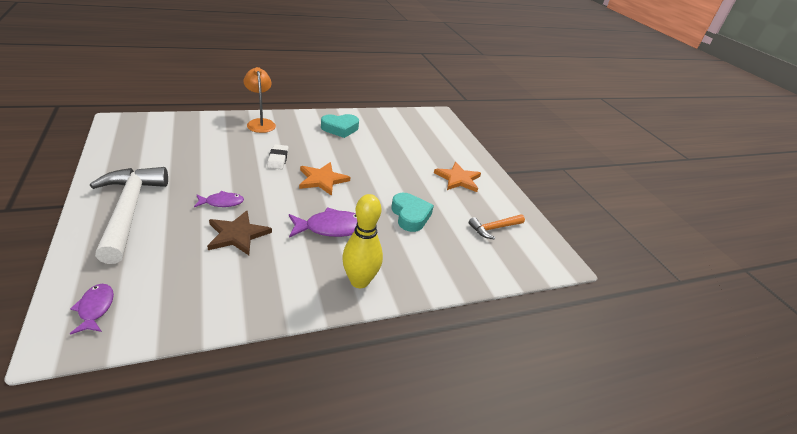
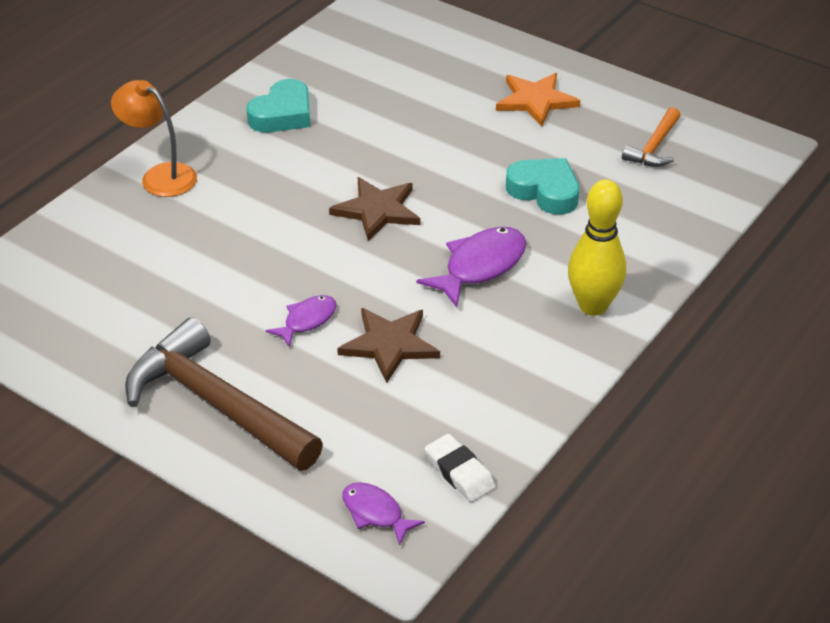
camera: 30 degrees left, 5 degrees up
white hammer [90,167,168,264] -> brown hammer [125,317,323,471]
white eraser [267,144,289,169] -> white eraser moved to [425,434,496,502]
orange star [299,162,350,196] -> brown star [329,177,420,241]

